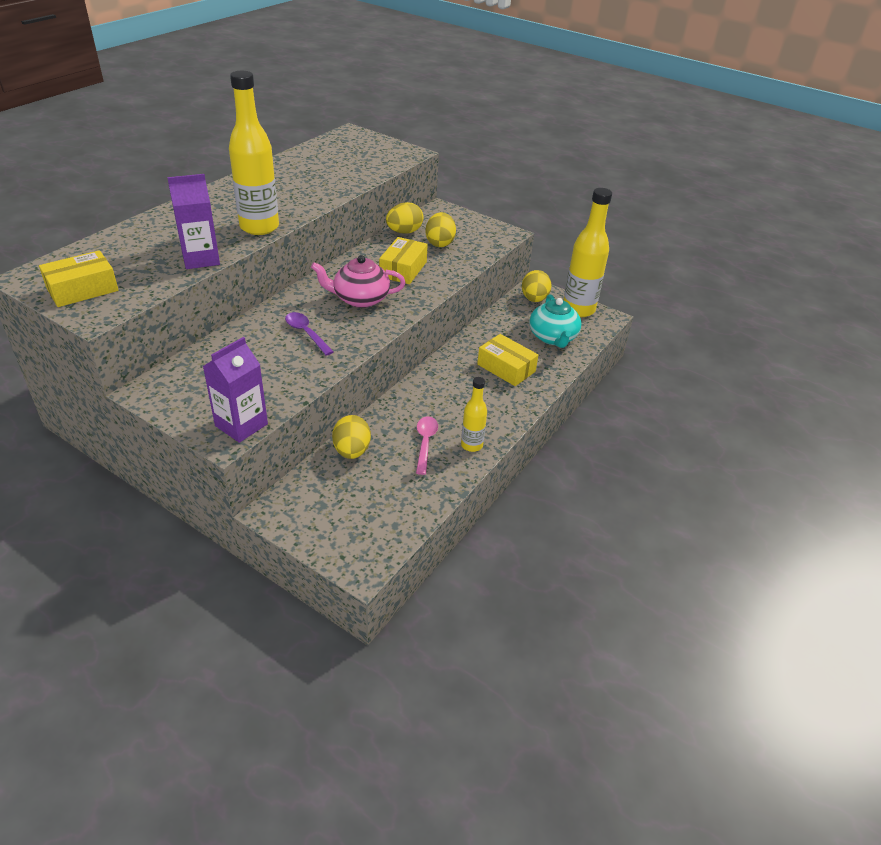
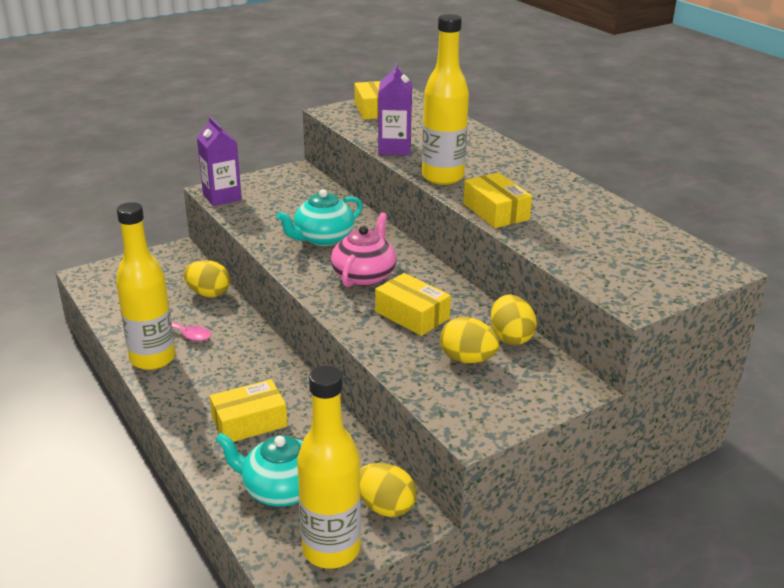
camera: 115 degrees right, 10 degrees down
purple spoon [285,312,334,356] -> turquoise teapot [276,189,363,246]
yellow bottle [461,377,487,452] -> yellow bottle [116,202,175,370], size x1.87
none -> yellow box [463,173,532,228]

